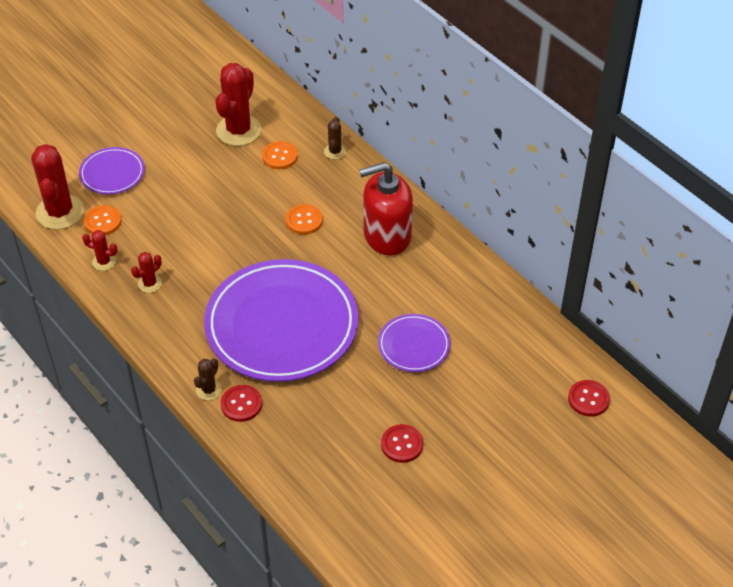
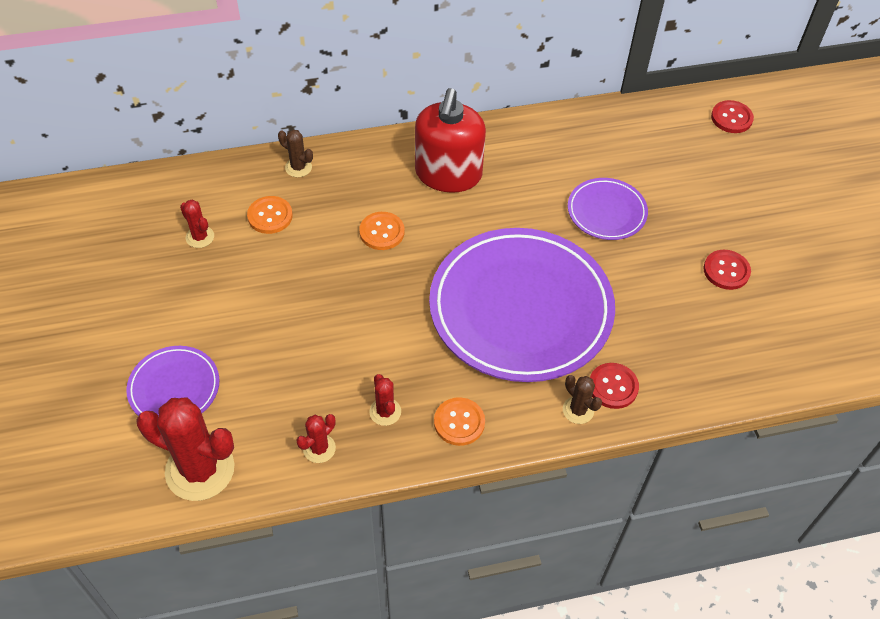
camera: 65 degrees left, 5 degrees up
orange button [84,205,122,235] -> orange button moved to [434,397,485,446]
red cactus [215,63,261,146] -> red cactus [180,200,214,248], size x0.48

